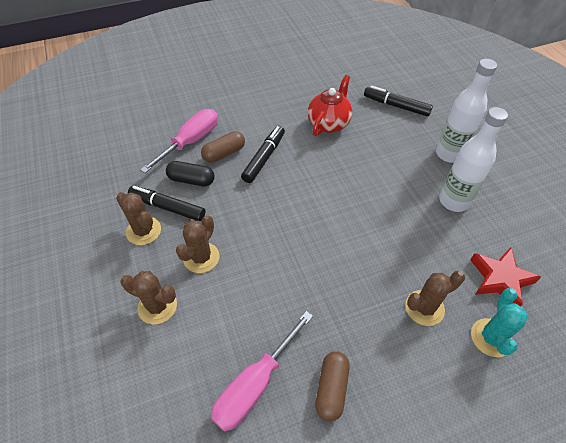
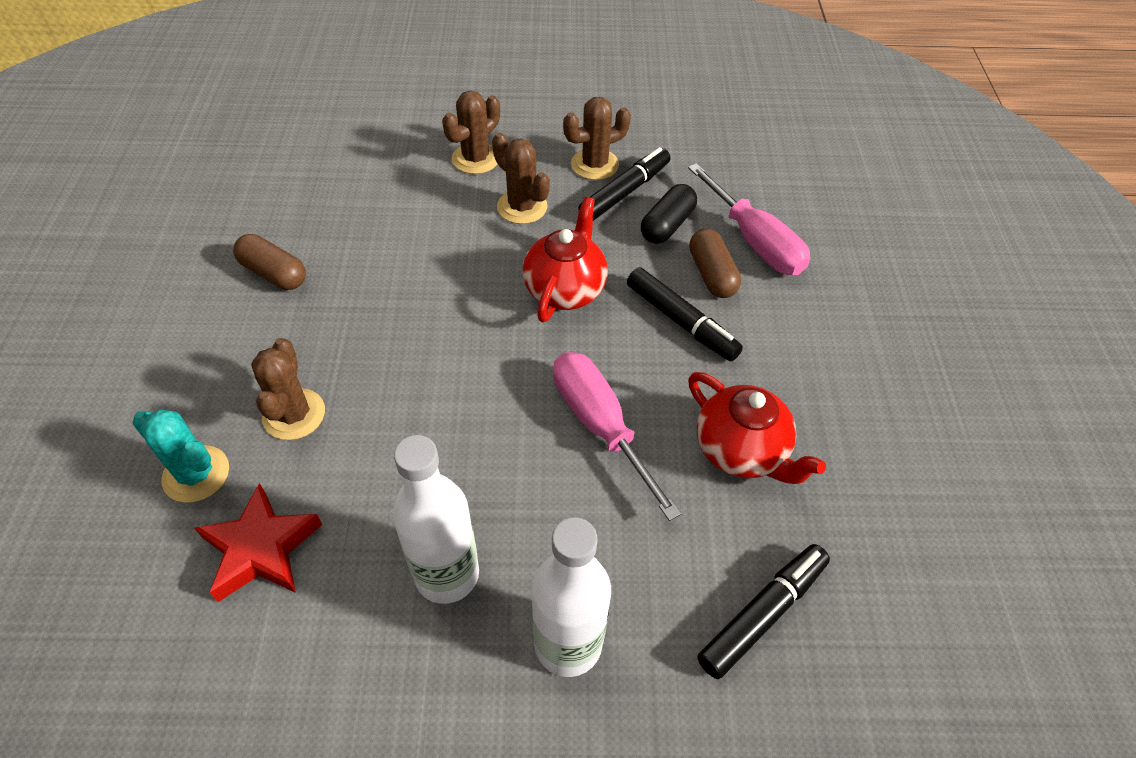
camera: 110 degrees right, 0 degrees up
pink screwdriver [211,311,313,432] -> pink screwdriver moved to [553,352,682,521]
none -> red teapot [523,197,608,322]

